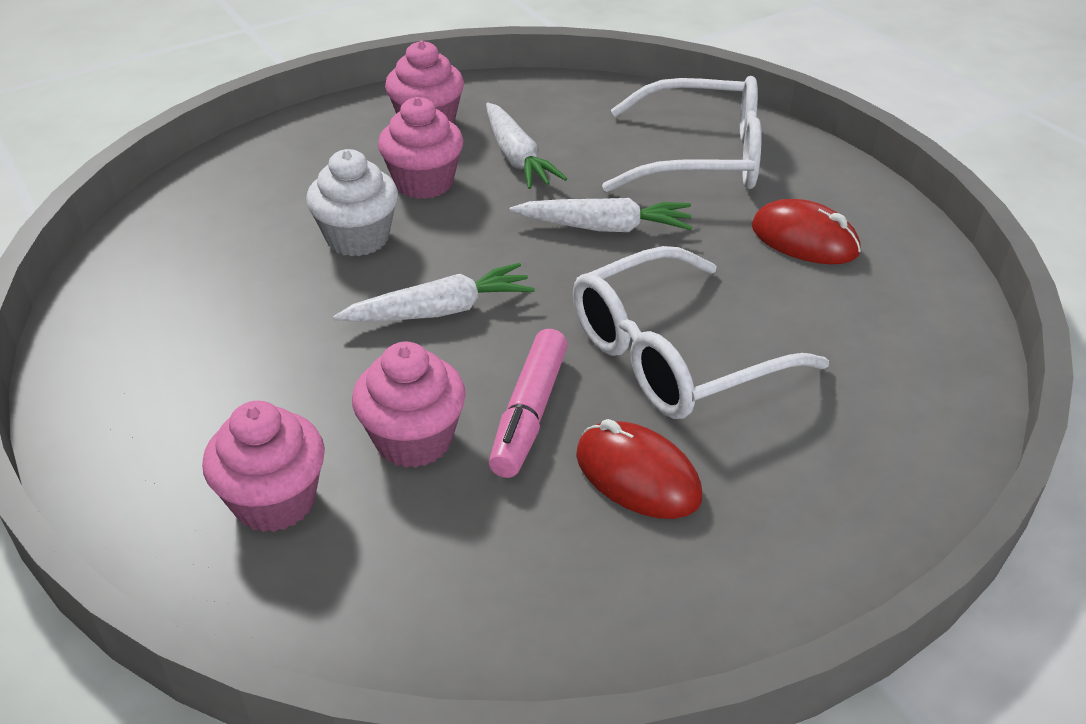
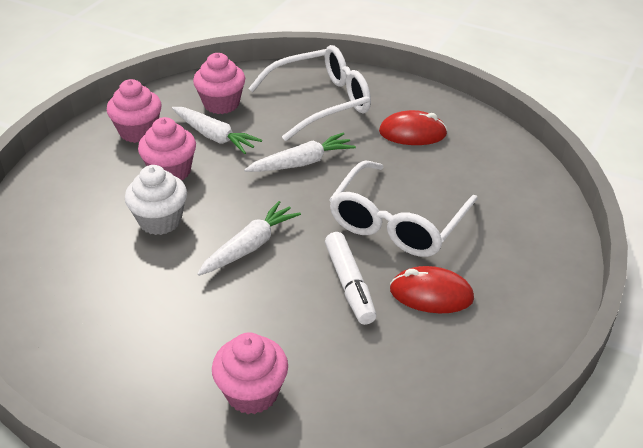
camera: 30 degrees left, 0 degrees up
pink cupcake [352,341,466,468] -> pink cupcake moved to [193,53,245,114]
pink marker [489,329,568,478] -> white marker [325,232,377,325]

